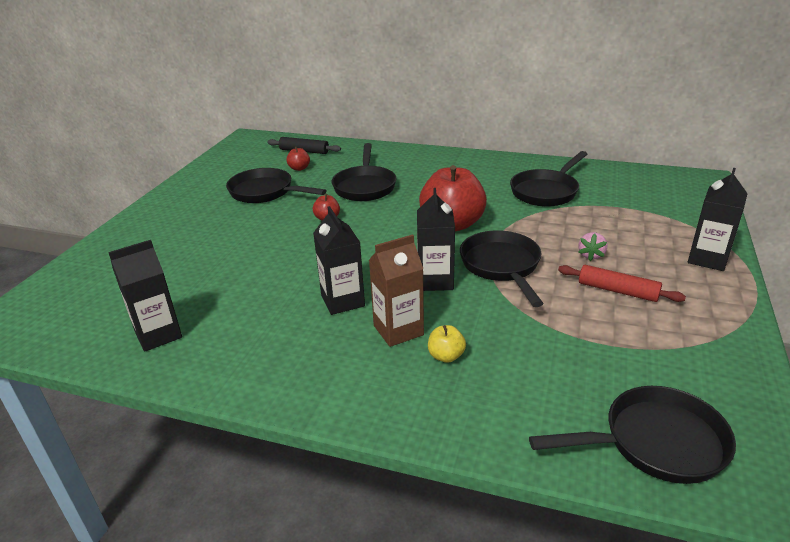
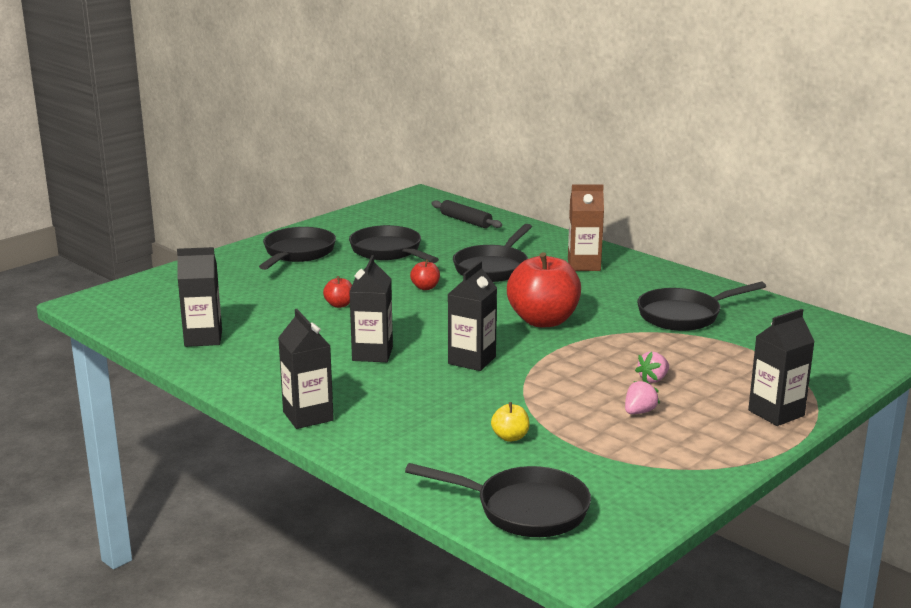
camera: 25 degrees right, 10 degrees down
red apple [286,146,310,171] -> red apple moved to [323,276,352,308]
brown carton [369,234,424,347] -> brown carton moved to [568,185,604,271]
yellow apple [428,325,466,363] -> yellow apple moved to [491,402,529,442]
black pan [460,230,544,307] -> black pan moved to [259,227,336,270]
red rolling pin [558,265,686,302] -> pink strawberry [625,379,660,414]
none -> black carton [278,309,334,429]

